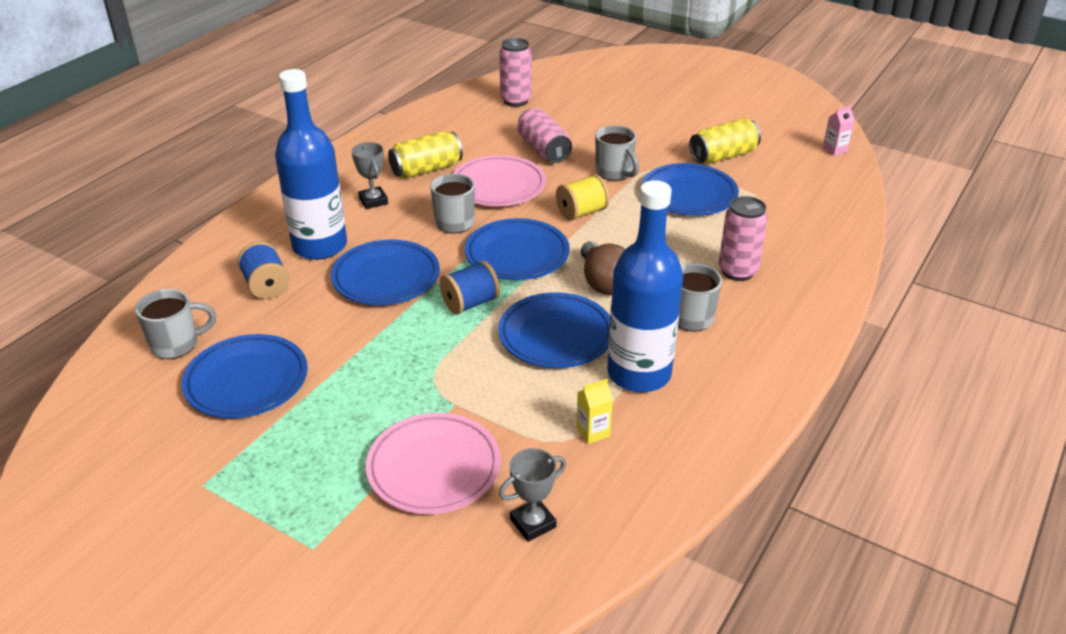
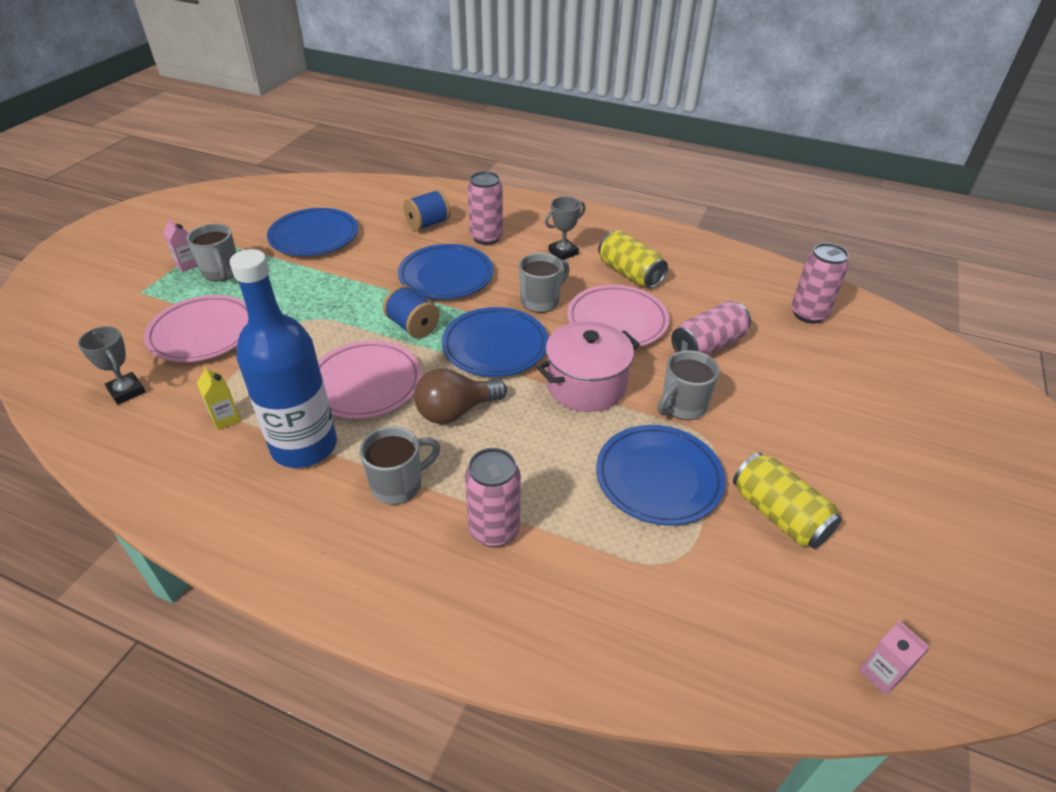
camera: 80 degrees right, 5 degrees up
grey mug [135,289,216,359] -> grey mug moved to [187,224,237,281]
blue bottle [275,69,347,260] -> pink can [468,171,503,245]
blue plate [498,292,610,368] -> pink plate [318,341,422,419]
yellow spool [556,174,610,221] -> pink pot [537,321,640,412]
none -> pink carton [163,218,198,272]

